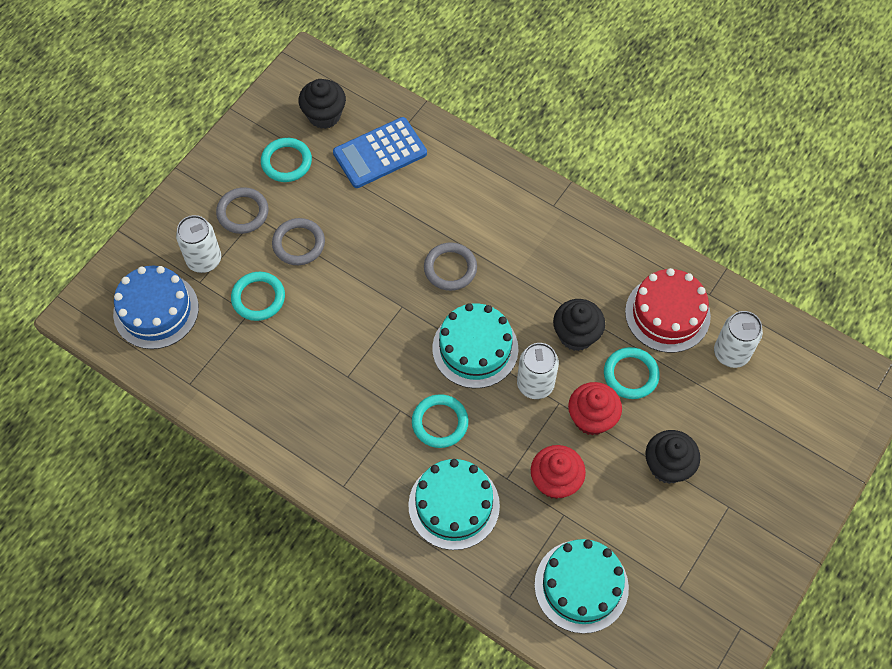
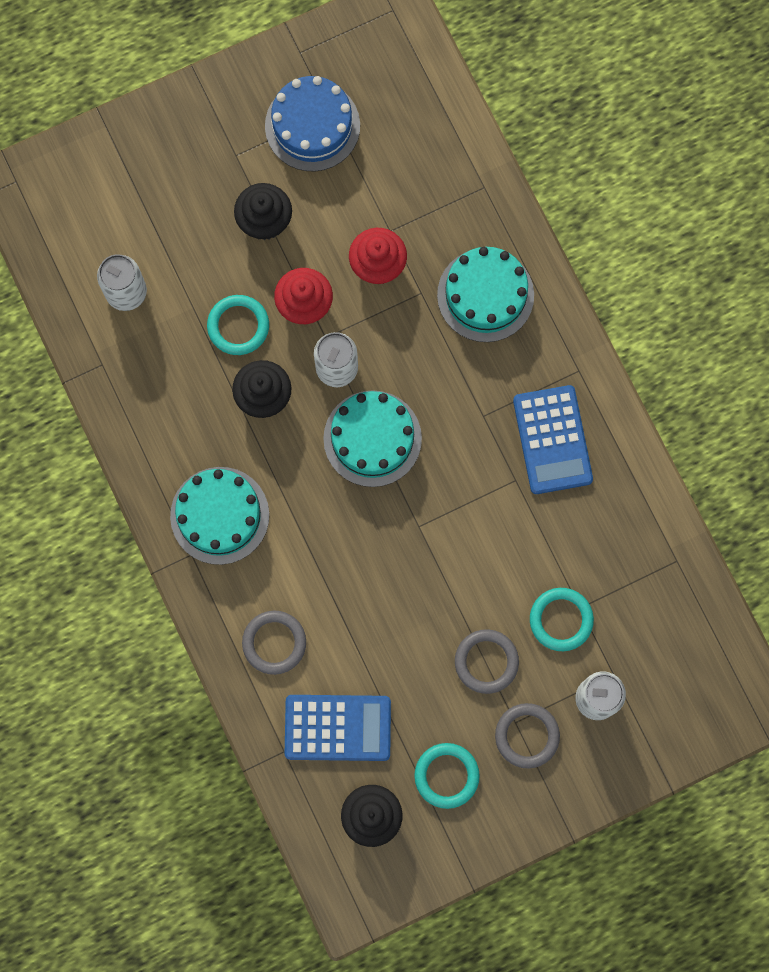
camera: 150 degrees left, 15 degrees up
blue cake [113,266,199,349] -> blue cake moved to [265,76,360,172]
turquoise ring [412,394,469,448] -> none
grey ring [424,242,477,291] -> grey ring moved to [242,611,306,675]
turquoise cake [534,539,629,634] -> turquoise cake moved to [170,467,269,565]
red cake [625,268,711,353] -> none
none -> blue calculator [513,385,593,494]

